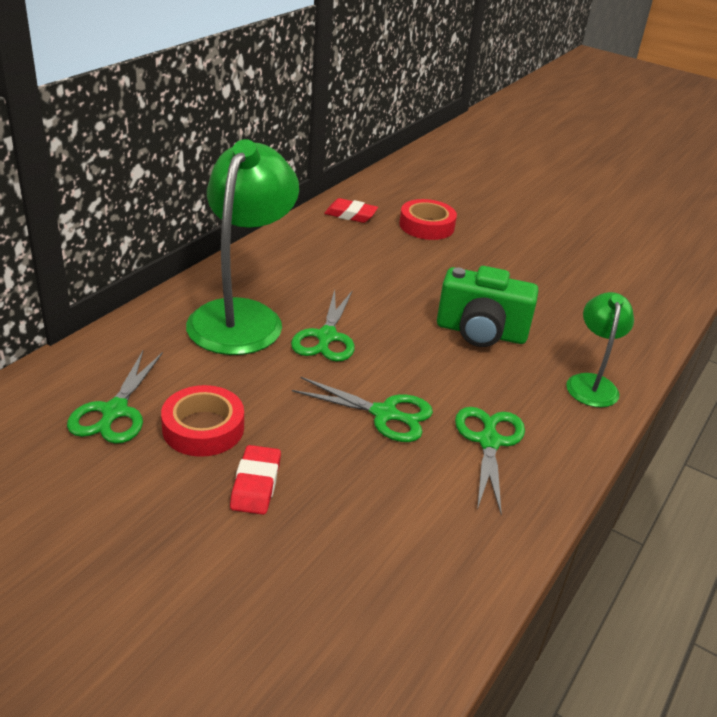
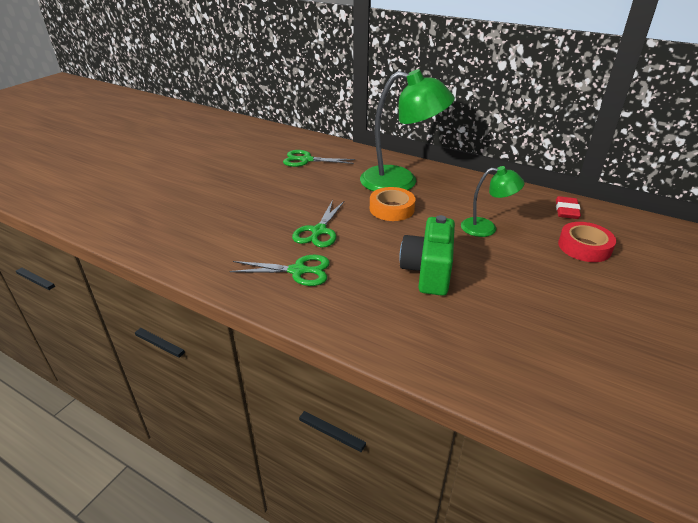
camera: 90 degrees right, 0 degrees up
red tape [161,385,244,457] -> none
red eraser [230,445,281,515] -> none
green scissors [291,290,355,362] -> orange tape [370,187,416,221]
green lamp [566,292,634,407] -> green lamp moved to [461,166,525,237]

